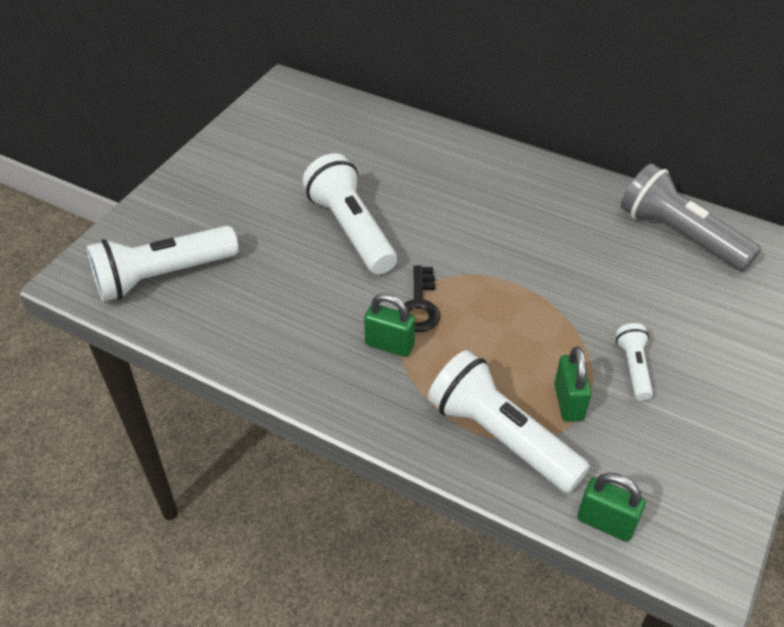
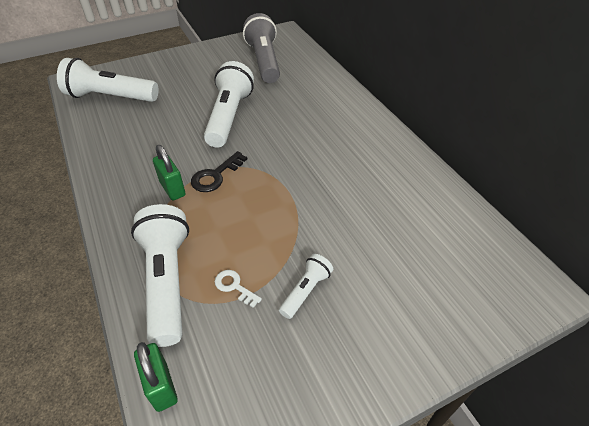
camera: 35 degrees right, 0 degrees up
green padlock [554,346,591,422] -> white key [215,270,262,308]
grey flashlight [621,164,761,272] -> grey flashlight moved to [243,13,280,83]

